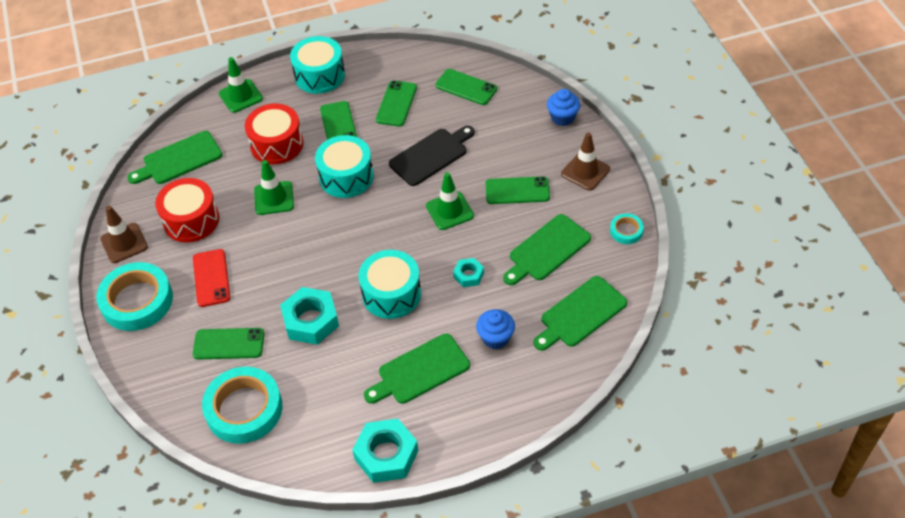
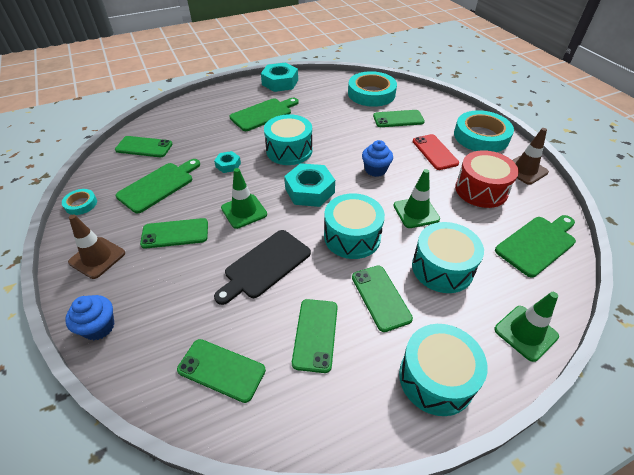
camera: 170 degrees right, 5 degrees down
red drum [245,104,303,164] -> turquoise drum [412,222,484,293]
turquoise nut [280,287,339,345] -> turquoise nut moved to [284,163,335,207]
blue cupcake [476,309,515,349] -> blue cupcake moved to [362,140,393,177]
green cutting board [534,276,627,351] -> green phone [115,136,173,157]

